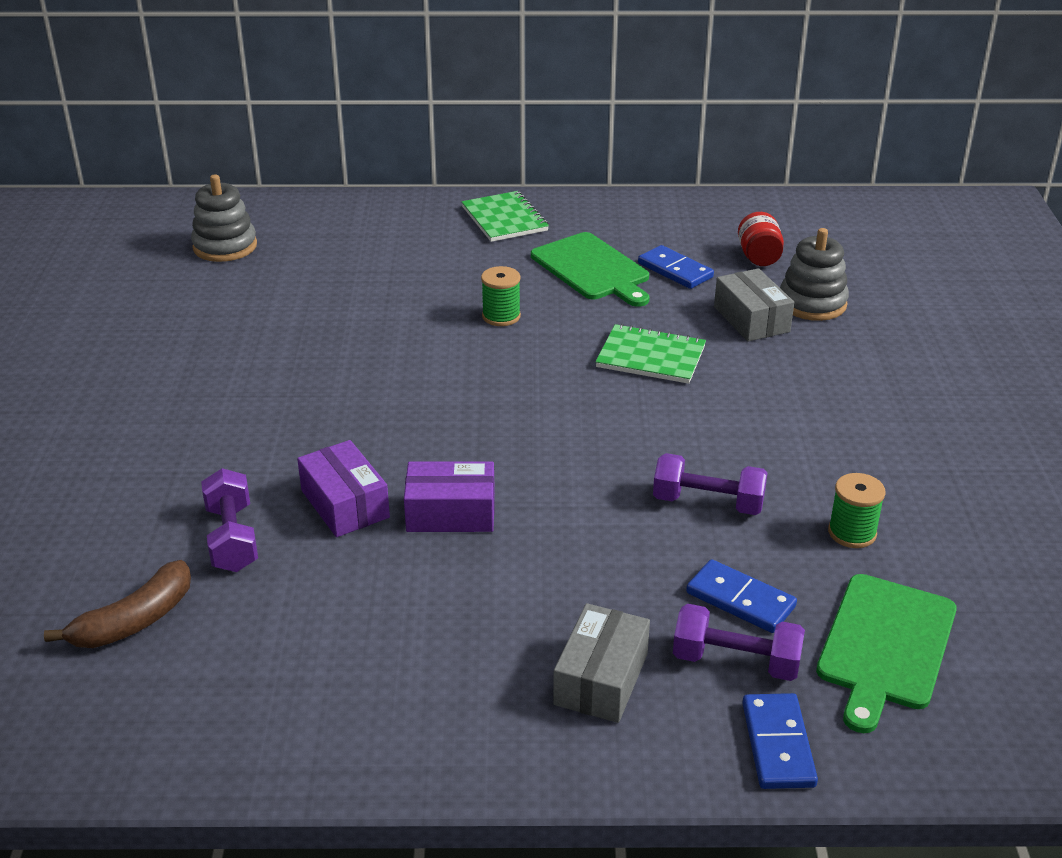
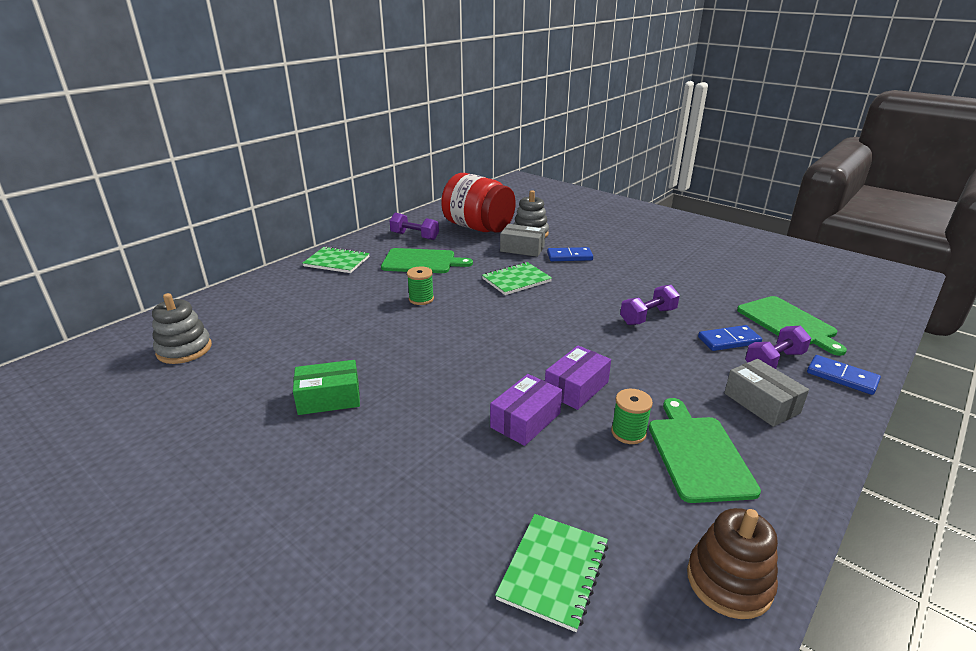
camera: 50 degrees left, 5 degrees down
brown banana [44,560,191,648] -> green notebook [495,514,608,632]
purple dumbbell [201,468,258,572] -> purple dumbbell moved to [390,213,439,240]
purple box [297,440,390,537] -> purple box turned 60 degrees counterclockwise [490,374,562,446]
blue domino [638,245,714,289] -> blue domino moved to [547,247,593,261]
red jar [738,212,784,266] -> red jar [441,173,516,233], size x2.28
green spool [828,473,886,548] -> green spool moved to [611,389,653,444]
none -> green box [293,360,360,415]
none -> green cutting board [649,398,761,503]
none -> brown stacking toy [687,508,778,619]

